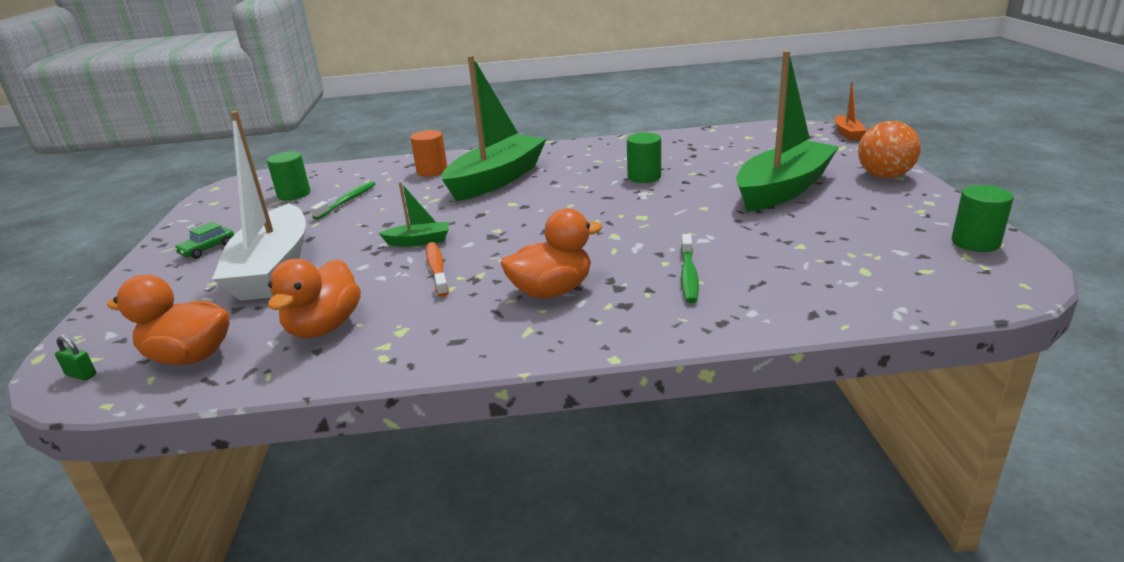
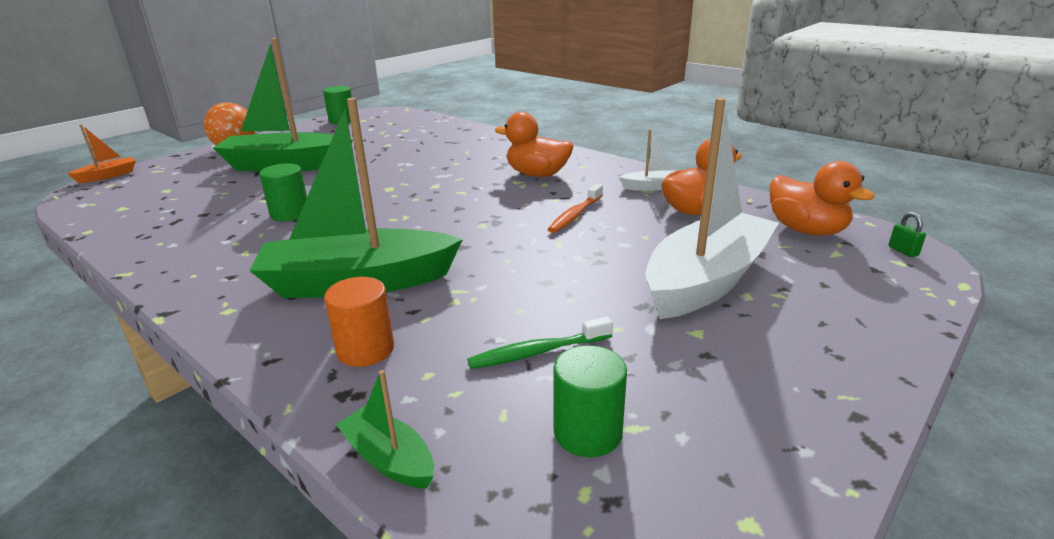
camera: 135 degrees left, 0 degrees up
green car [174,222,234,259] -> none
green boat [379,182,449,246] -> green boat moved to [336,370,434,488]
green toothbrush [681,234,699,303] -> none
none -> white boat [619,129,674,191]

